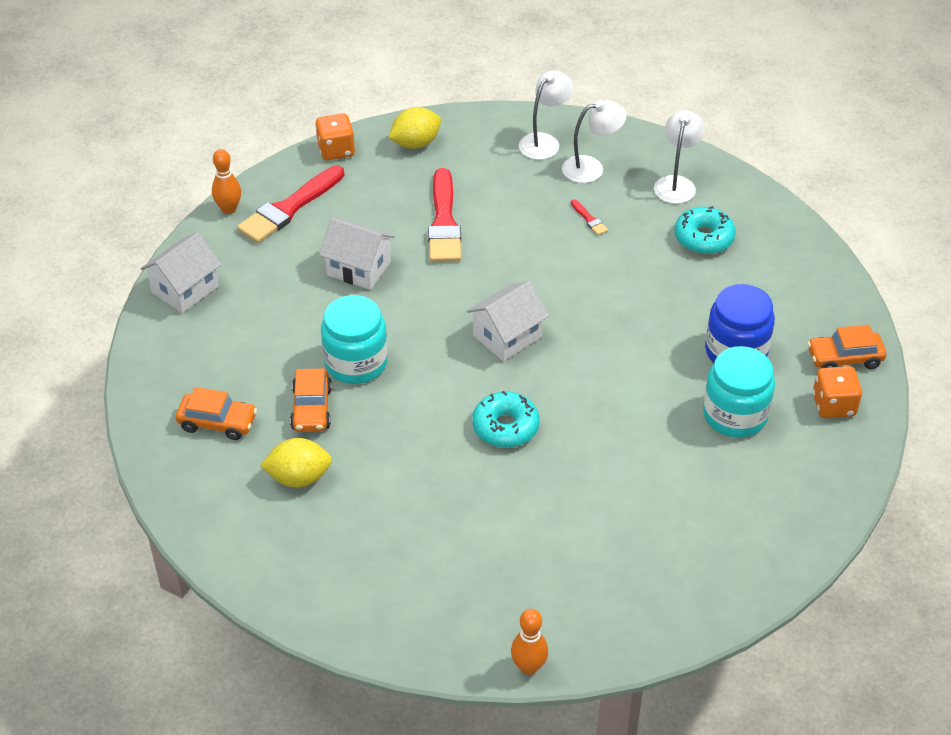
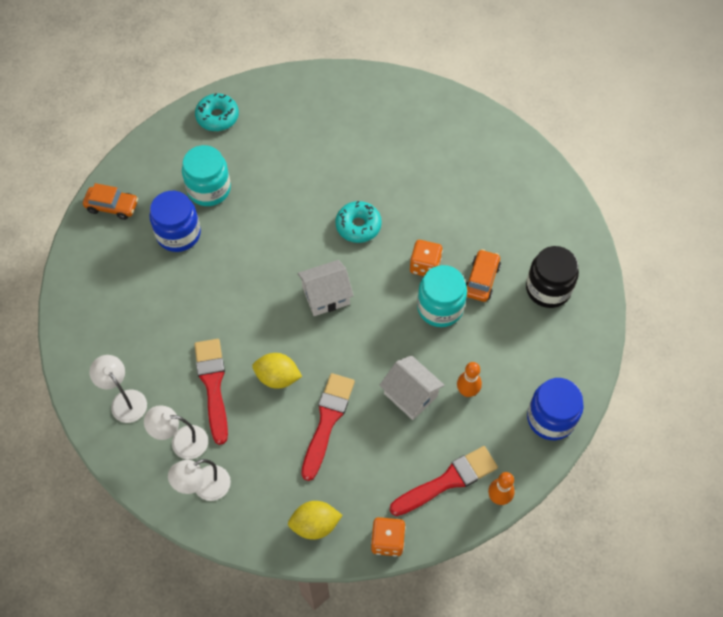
camera: 160 degrees left, 15 degrees up
white house [140,232,222,313] -> blue jar [527,378,584,440]
orange car [176,387,257,440] -> black jar [526,246,579,308]
yellow lemon [260,438,332,487] -> yellow lemon moved to [252,353,302,389]
orange bowling pin [511,609,548,675] -> orange bowling pin moved to [457,362,482,397]
red brush [571,199,608,235] -> red brush [194,339,228,445], size x2.40
white lamp [654,110,705,204] -> white lamp turned 105 degrees clockwise [89,355,147,423]
turquoise donut [674,206,736,254] -> turquoise donut moved to [195,93,239,131]
orange dice [813,366,862,418] -> orange dice moved to [410,240,443,276]

